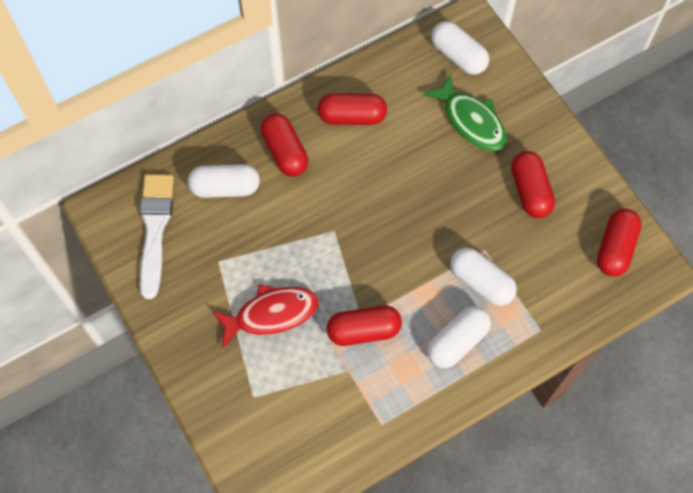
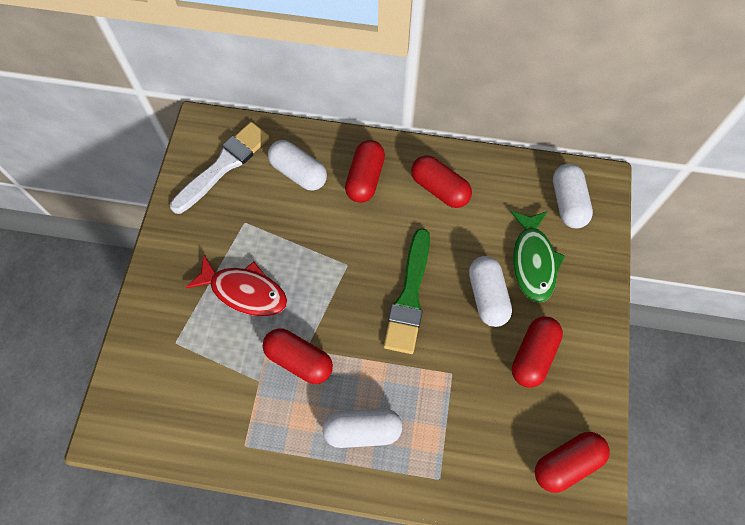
camera: 40 degrees right, 0 degrees up
white capsule [450,248,517,306] -> white capsule moved to [469,256,512,327]
none -> green brush [384,228,430,354]

